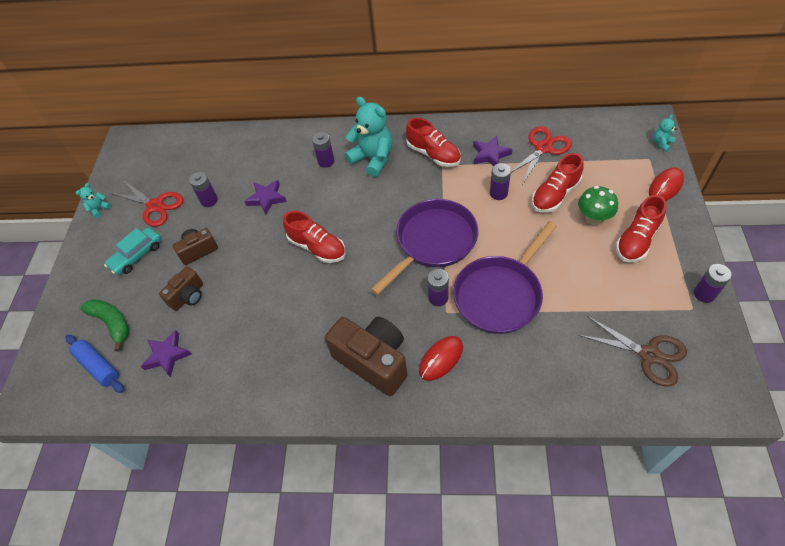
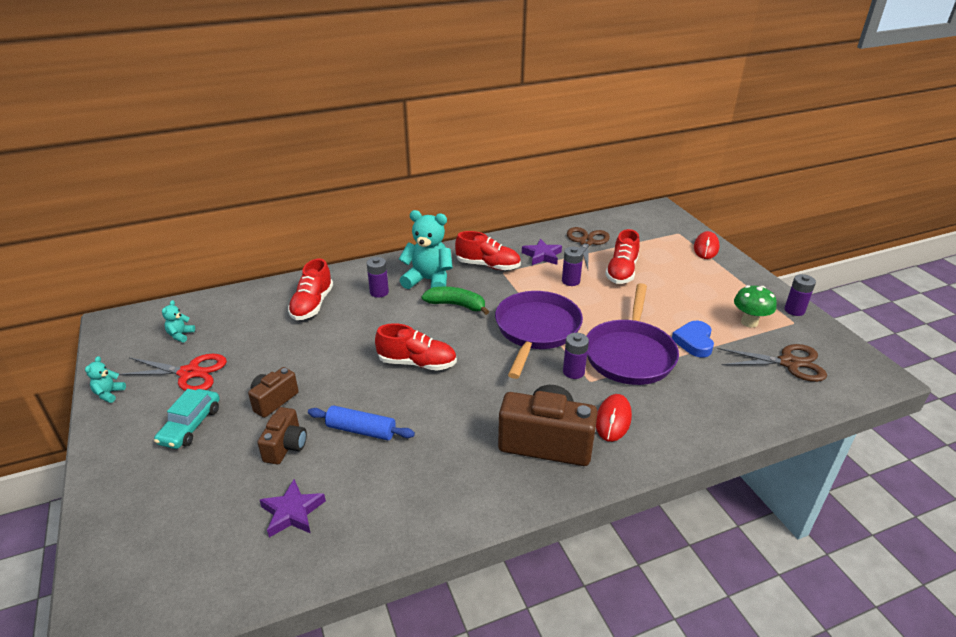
camera: 30 degrees left, 20 degrees down
blue rolling pin [66,335,124,393] -> blue rolling pin moved to [308,405,415,440]
green banana [80,299,129,352] -> green banana moved to [421,287,489,315]
purple battery [189,172,218,207] -> none
purple star [244,180,287,215] -> none
red scissors [511,126,572,185] -> brown scissors [567,227,610,269]
green mushroom [578,186,618,225] -> green mushroom moved to [734,285,777,328]
red shoe [616,195,666,262] -> red shoe moved to [288,259,333,320]
turquoise teddy bear [653,115,676,152] -> turquoise teddy bear moved to [162,300,195,342]
none -> blue heart [672,321,714,357]

